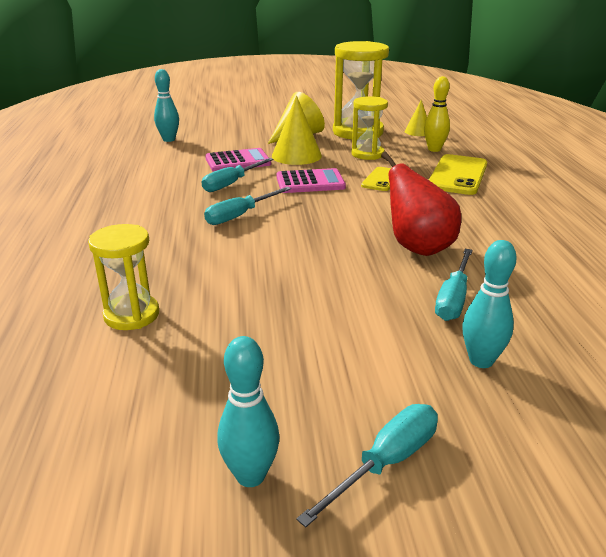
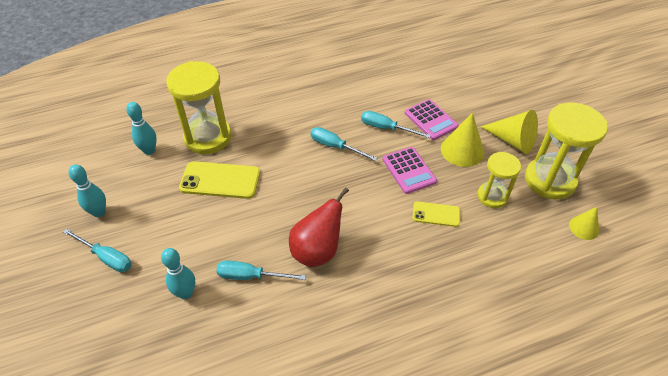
camera: 75 degrees right, 20 degrees up
yellow hourglass [88,224,159,330] -> yellow hourglass [166,61,231,154], size x1.69
turquoise bowling pin [154,69,179,142] -> turquoise bowling pin moved to [126,102,157,155]
yellow bowling pin [424,76,450,152] -> none
yellow phone [429,154,487,195] -> yellow phone moved to [179,161,260,199]

